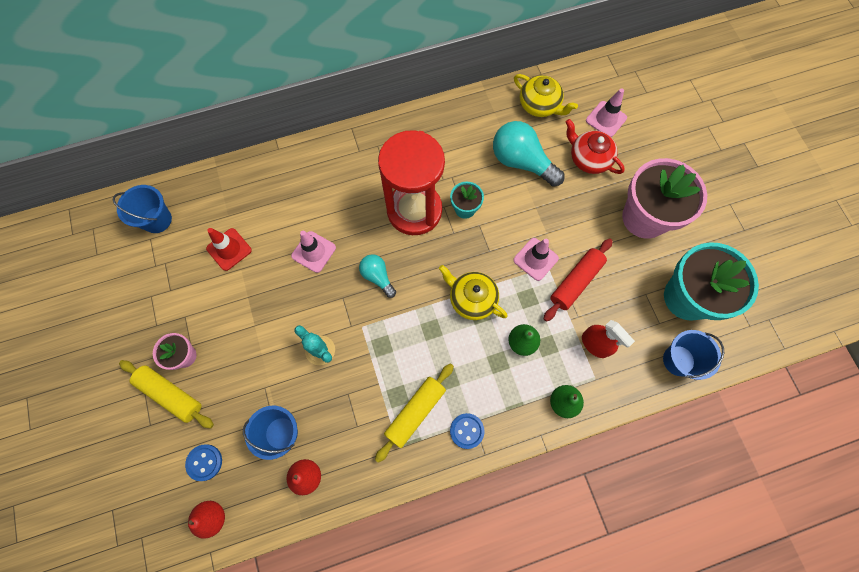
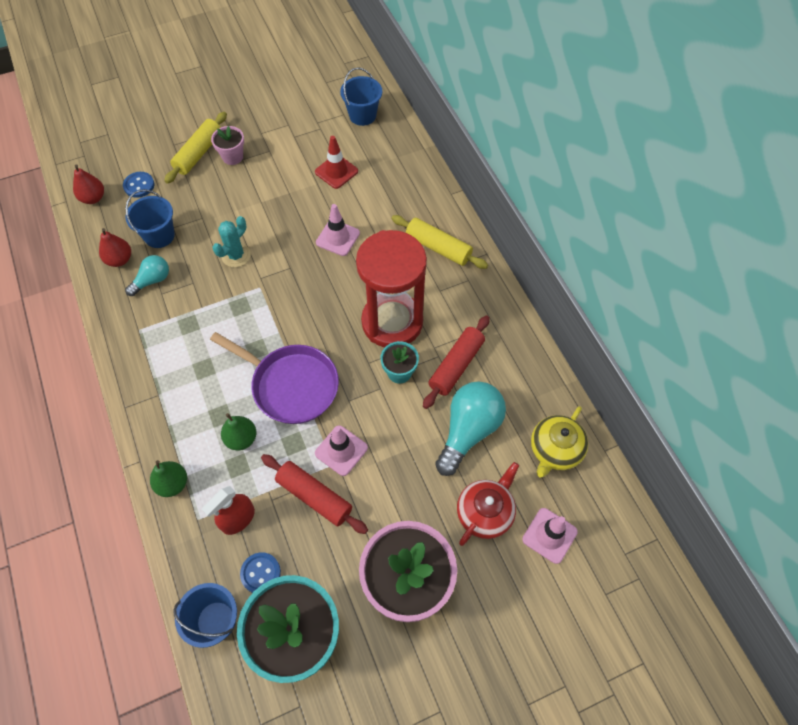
camera: 85 degrees right, 10 degrees down
turquoise light bulb [359,254,396,298] -> turquoise light bulb moved to [125,255,169,296]
yellow rolling pin [375,363,454,463] -> yellow rolling pin moved to [392,215,488,269]
yellow teapot [439,265,508,320] -> purple pan [210,332,339,424]
blue button [450,413,485,449] -> blue button moved to [240,552,281,593]
none -> red rolling pin [423,315,490,409]

